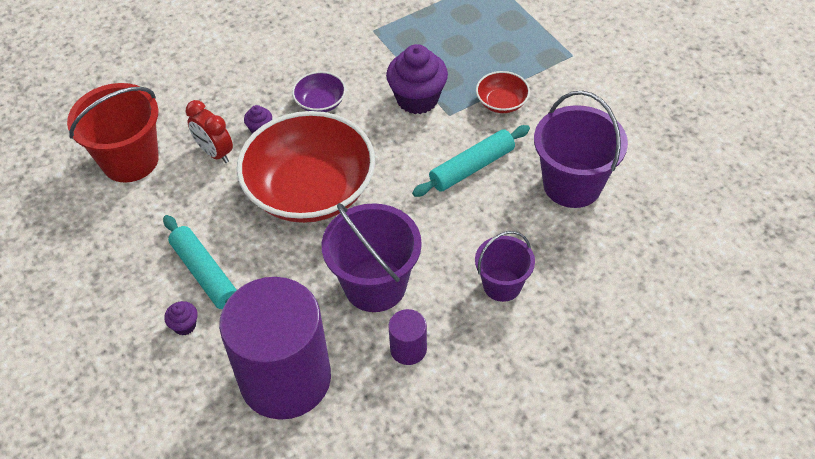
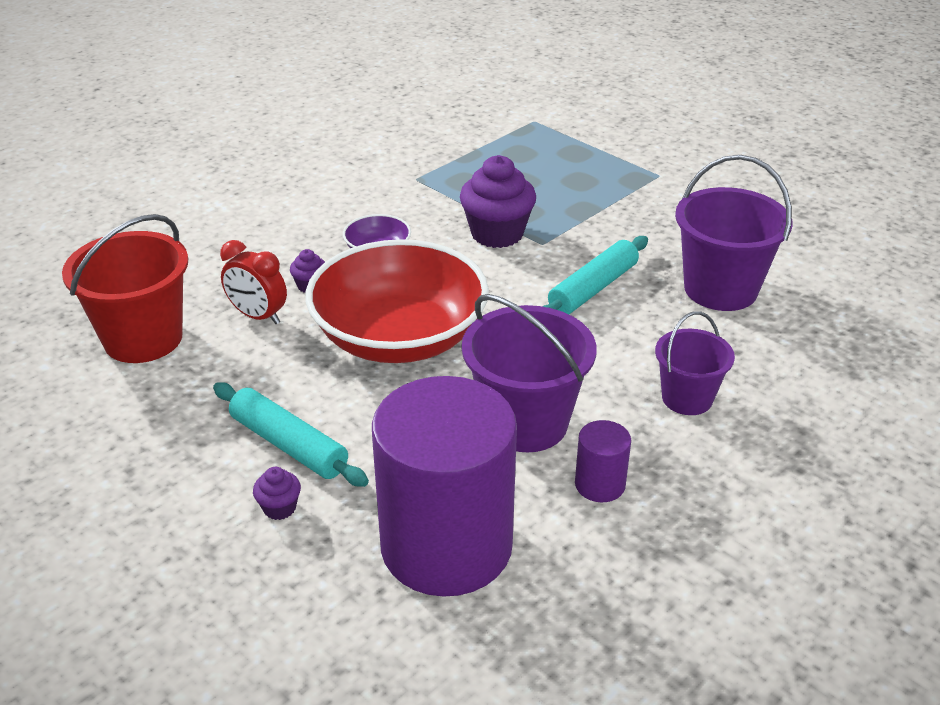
camera: 15 degrees left, 15 degrees down
red bowl [476,71,530,113] -> none

